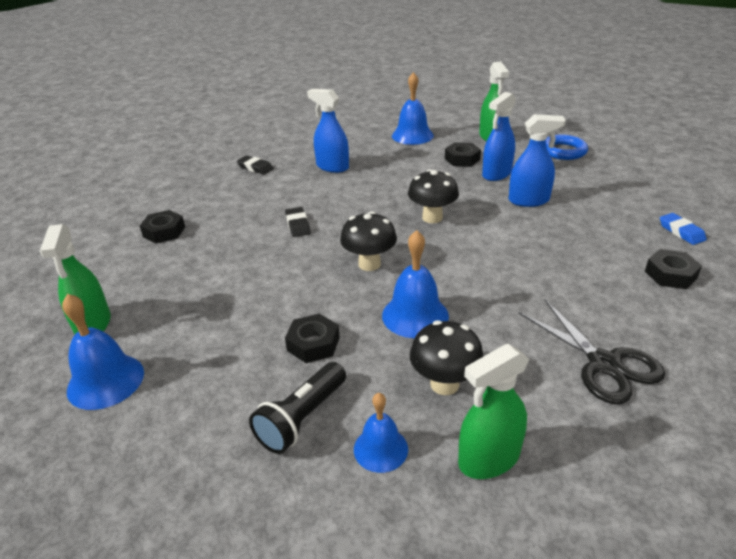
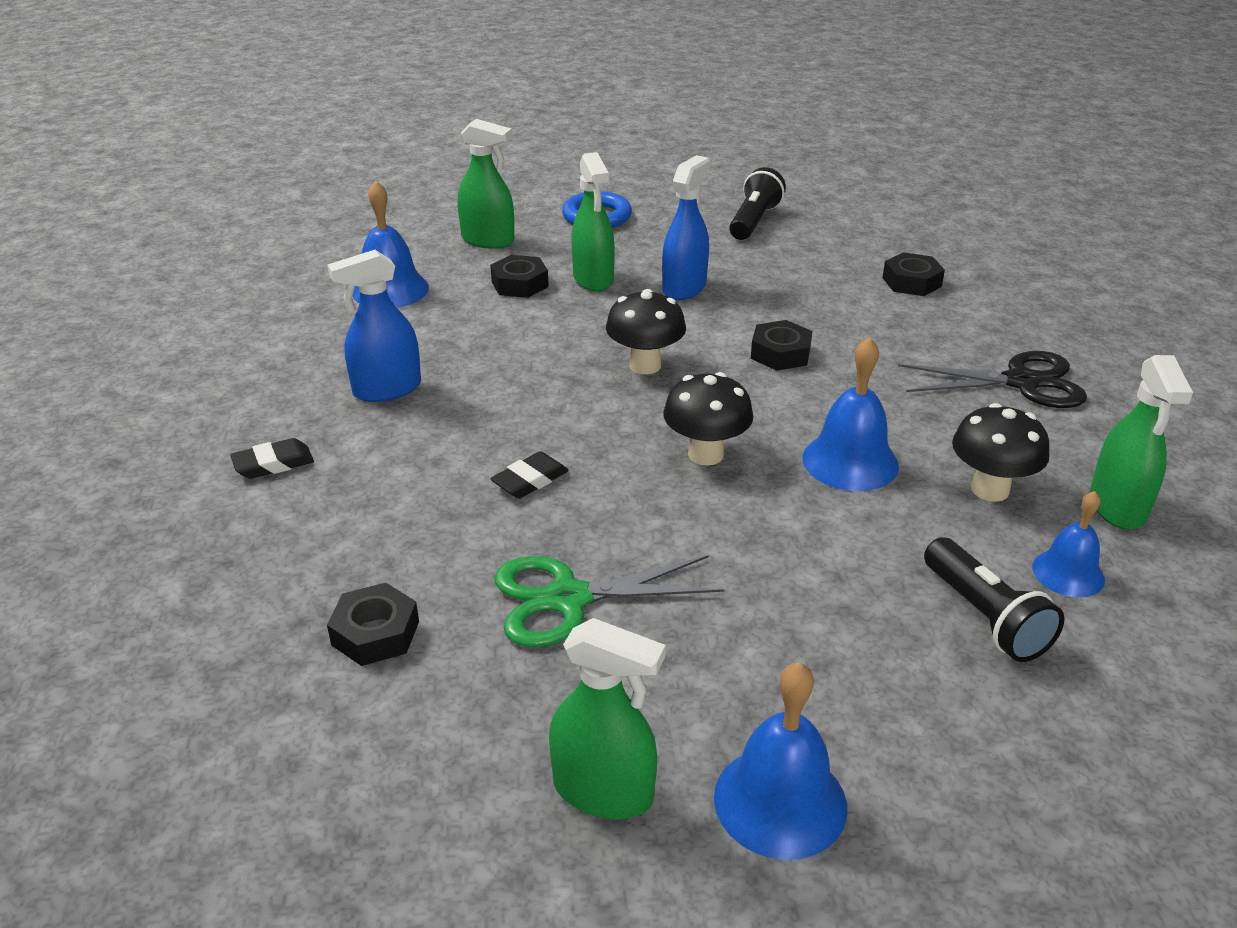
camera: 60 degrees left, 0 degrees up
black eraser [285,207,311,237] -> black eraser turned 60 degrees counterclockwise [490,451,569,498]
black nut [285,314,340,363] -> black nut moved to [751,320,812,371]
blue spray bottle [482,92,516,181] -> green spray bottle [571,152,615,292]
blue eraser [660,213,707,245] -> none
none -> green scissors [494,555,724,647]
none -> black flashlight [729,167,786,240]

